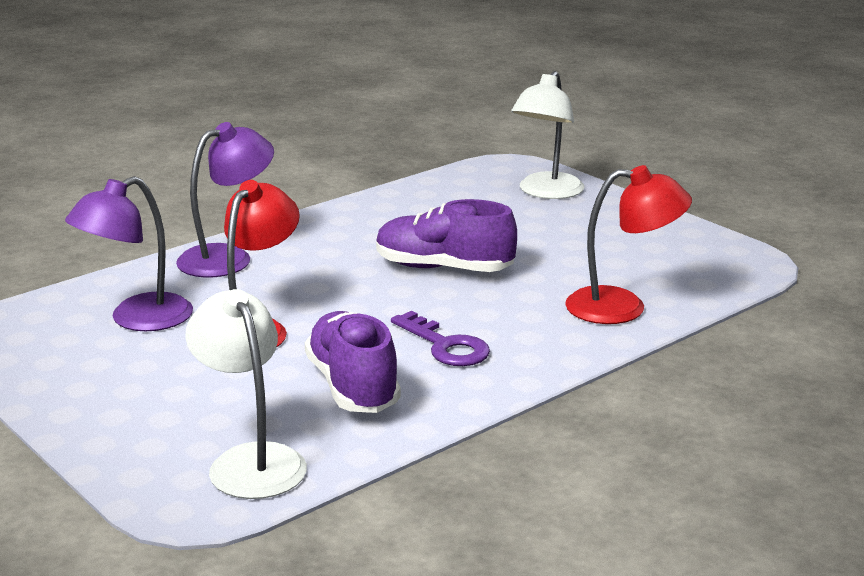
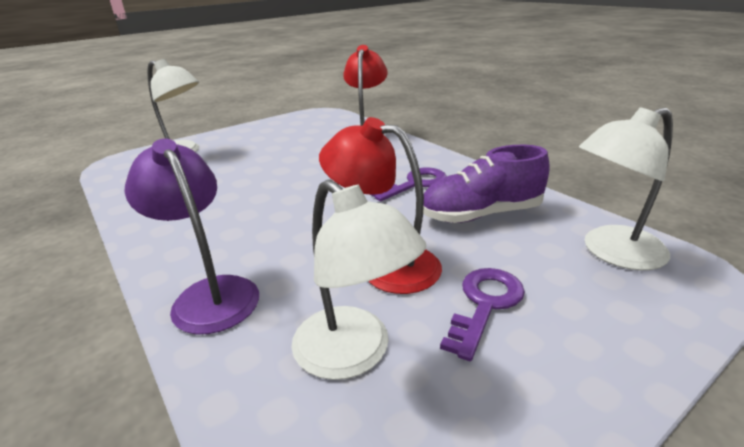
camera: 85 degrees left, 5 degrees up
purple lamp [65,176,193,331] -> white lamp [291,179,426,380]
purple shoe [376,199,517,272] -> none
none -> purple key [440,268,525,361]

